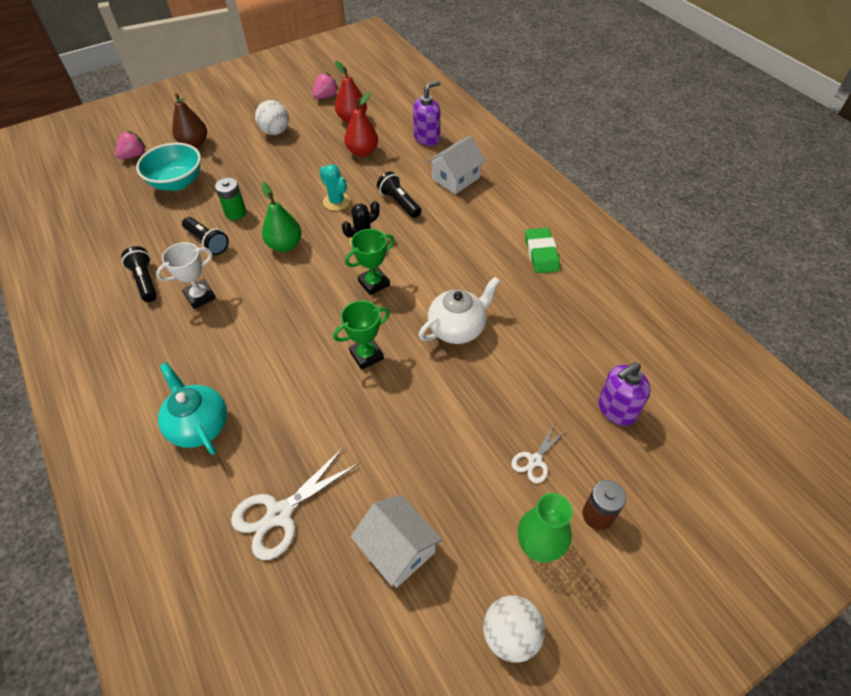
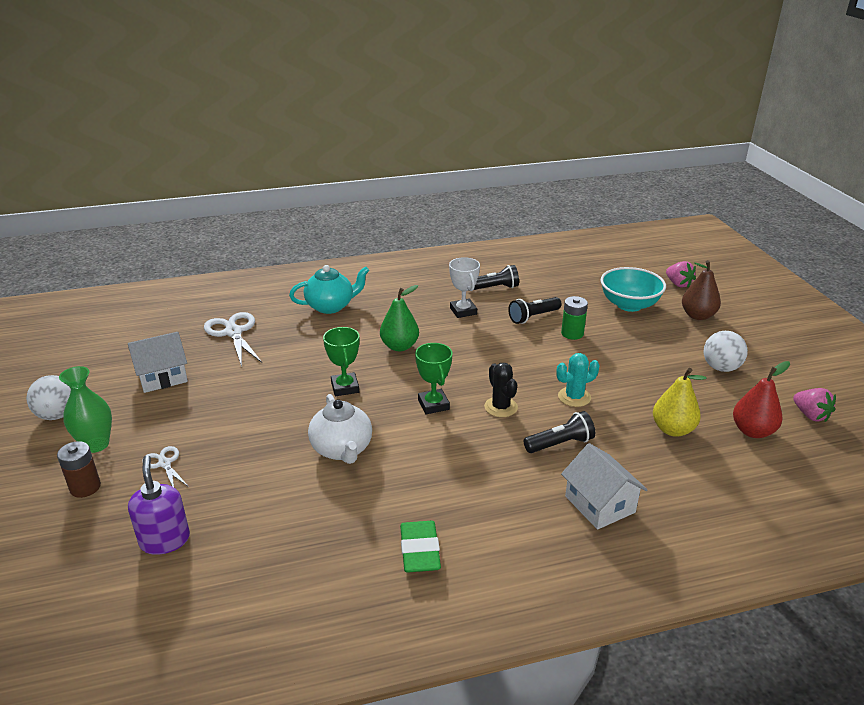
camera: 105 degrees right, 20 degrees down
green pear [261,182,302,252] -> green pear moved to [380,285,419,351]
red pear [344,92,378,157] -> yellow pear [653,368,706,437]
purple soap dispenser [413,81,441,146] -> none
green eraser [525,228,560,273] -> green eraser turned 75 degrees clockwise [400,521,441,572]

